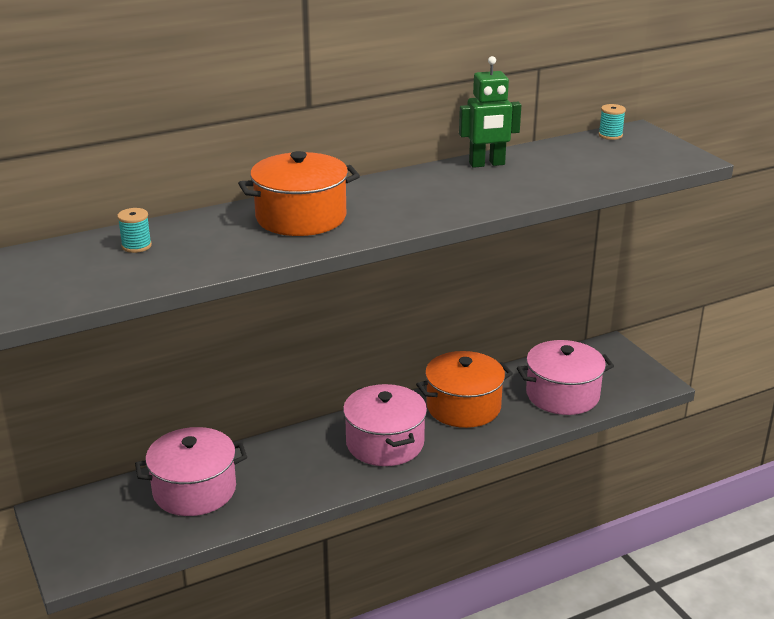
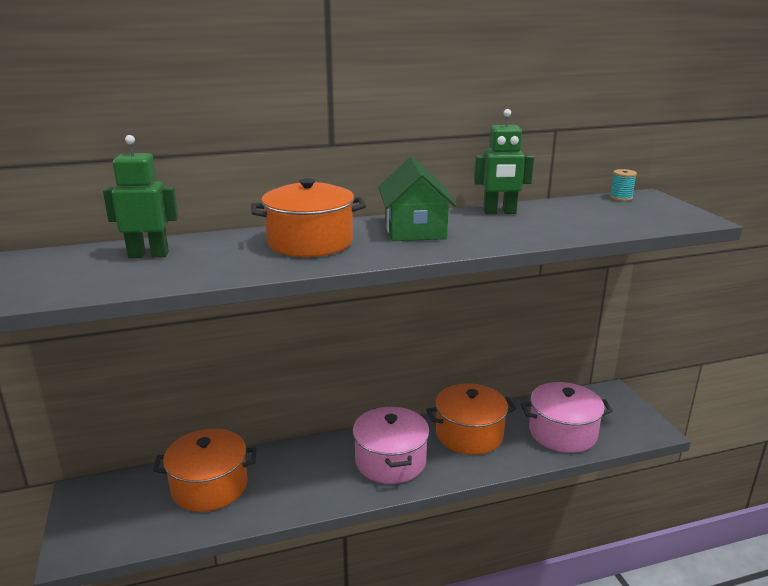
camera: 10 degrees right, 5 degrees down
turquoise spool [117,208,152,253] -> green robot [103,135,178,258]
pink pot [135,427,247,516] -> orange pot [153,428,256,512]
none -> green house [378,157,456,241]

